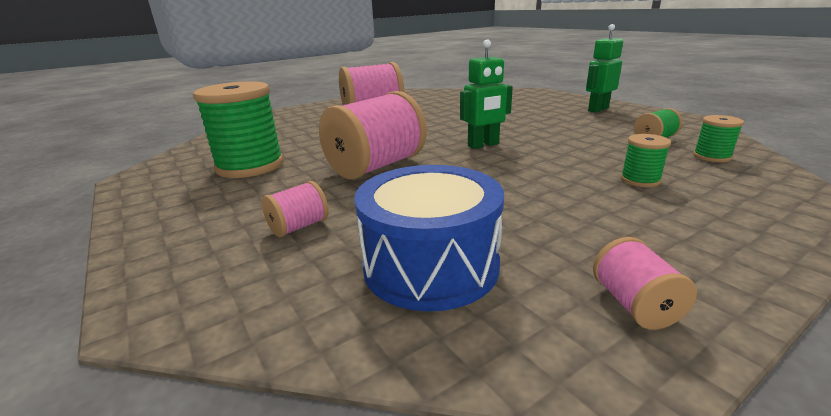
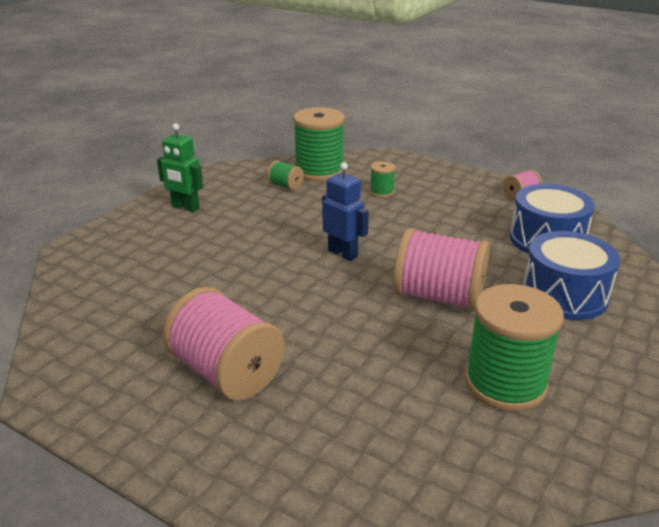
camera: 115 degrees left, 5 degrees up
pink spool [262,181,329,237] -> blue drum [523,231,620,320]
green robot [460,40,513,149] -> blue robot [322,162,369,261]
green spool [693,115,744,162] -> green spool [293,107,345,181], size x2.16

